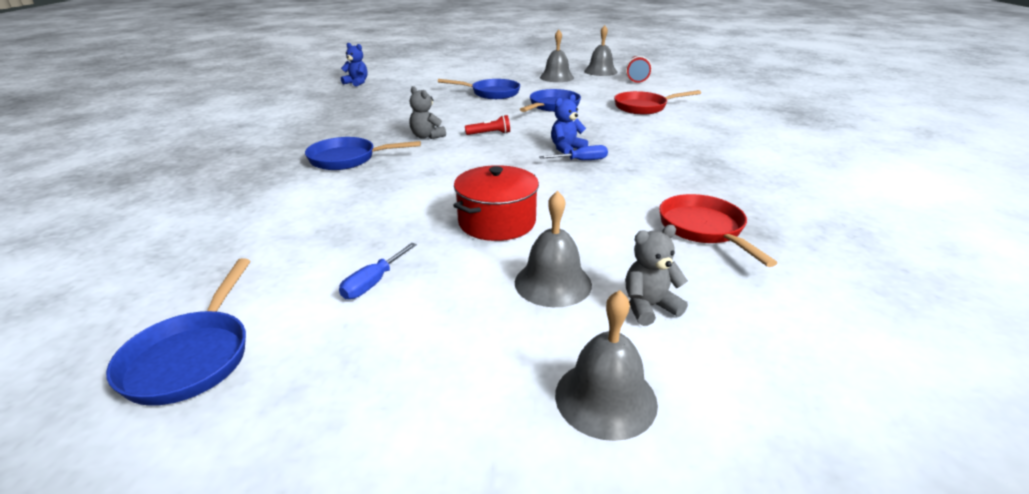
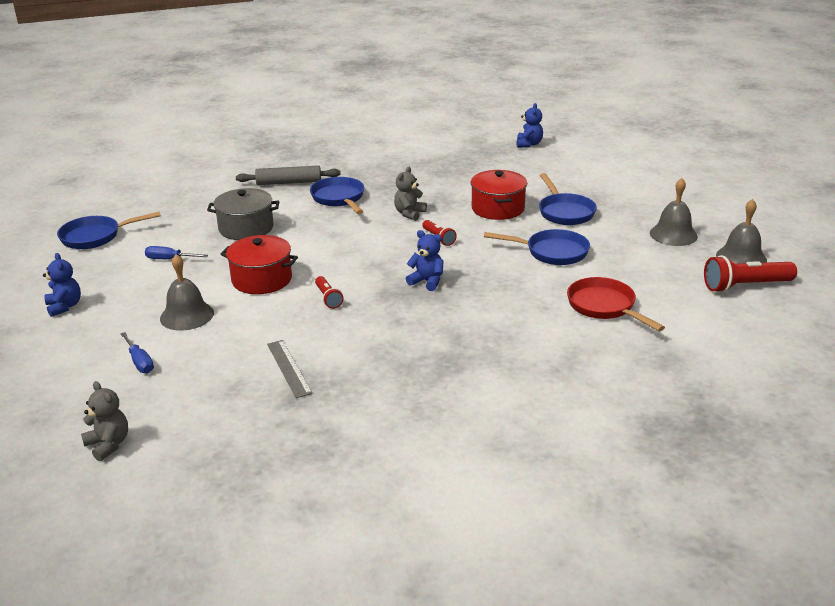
camera: 70 degrees right, 0 degrees up
blue screwdriver [539,145,608,160] -> blue screwdriver moved to [121,332,154,373]
grey bell [555,290,658,441] -> none
grey teddy bear [626,225,688,326] -> grey teddy bear moved to [81,381,128,461]
red pan [659,194,777,267] -> grey ruler [267,340,313,398]
none -> blue teddy bear [43,253,81,317]
none -> grey pot [207,188,279,240]
none -> grey rolling pin [236,165,341,185]
none -> red flashlight [315,276,344,309]
none -> red pot [471,170,527,220]

